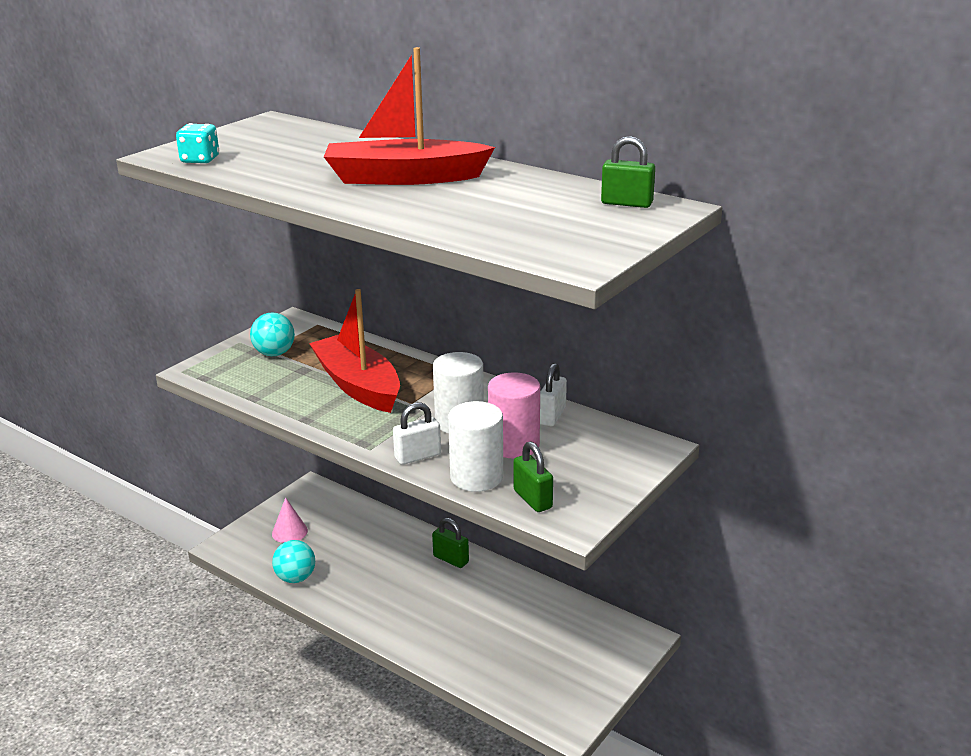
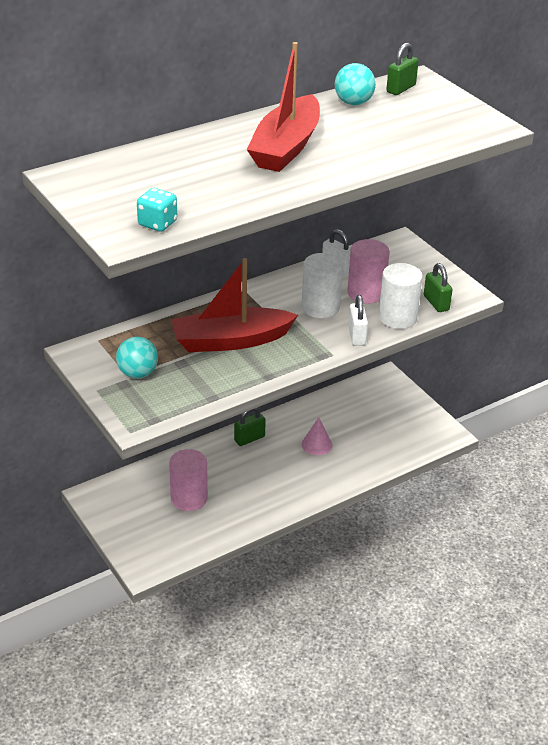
camera: 70 degrees left, 10 degrees up
pink cone [272,497,308,543] -> pink cone moved to [302,417,333,455]
turquoise ball [272,540,315,583] -> turquoise ball moved to [335,63,376,105]
green padlock [514,442,553,512] -> green padlock turned 75 degrees clockwise [424,263,453,312]
none -> pink cylinder [169,449,208,511]

